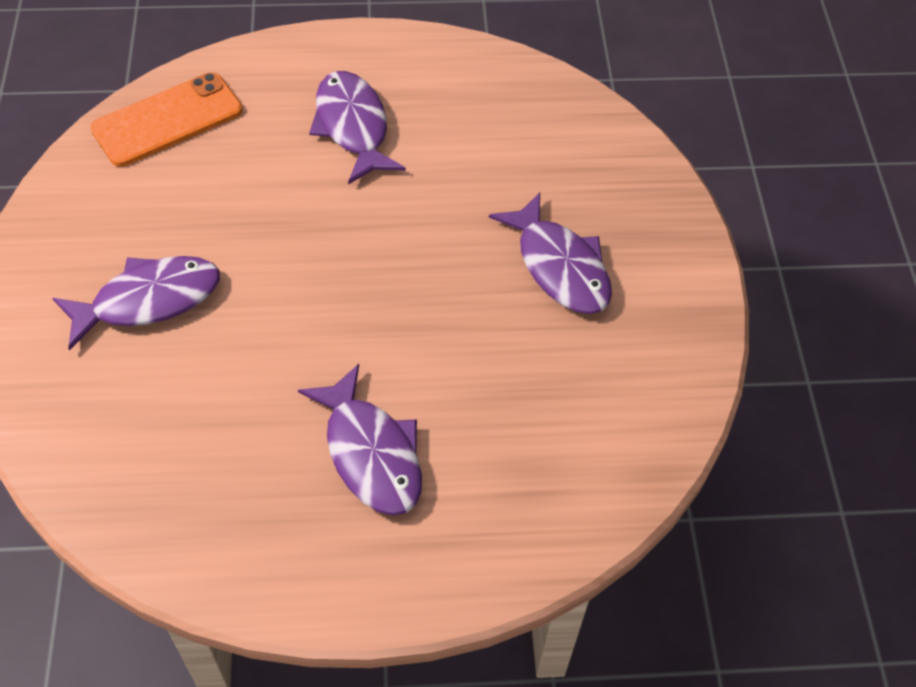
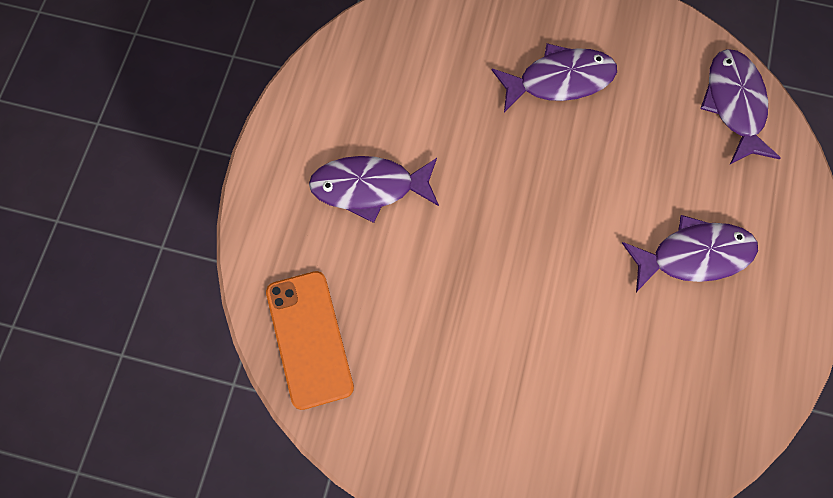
camera: 70 degrees left, 15 degrees up
purple fish [53,256,220,351] -> purple fish moved to [700,49,781,164]

